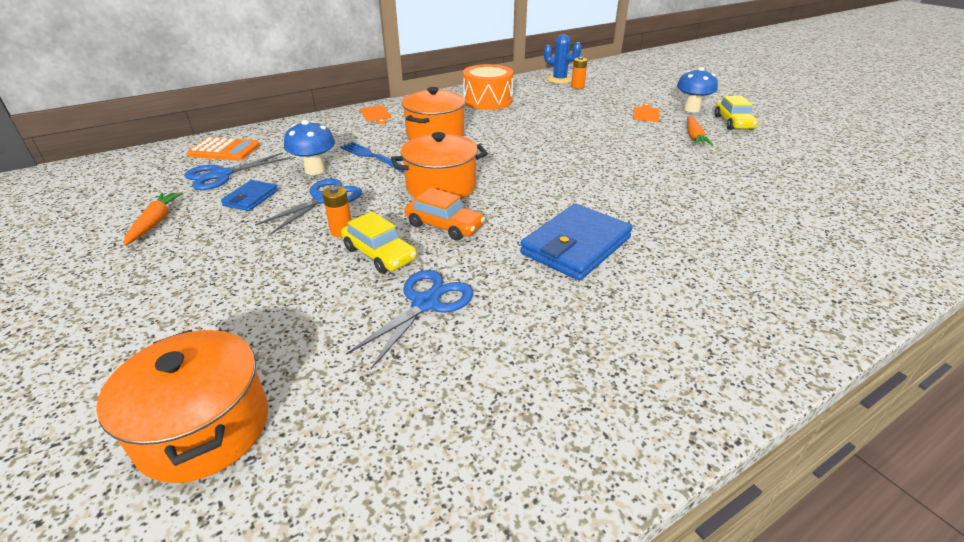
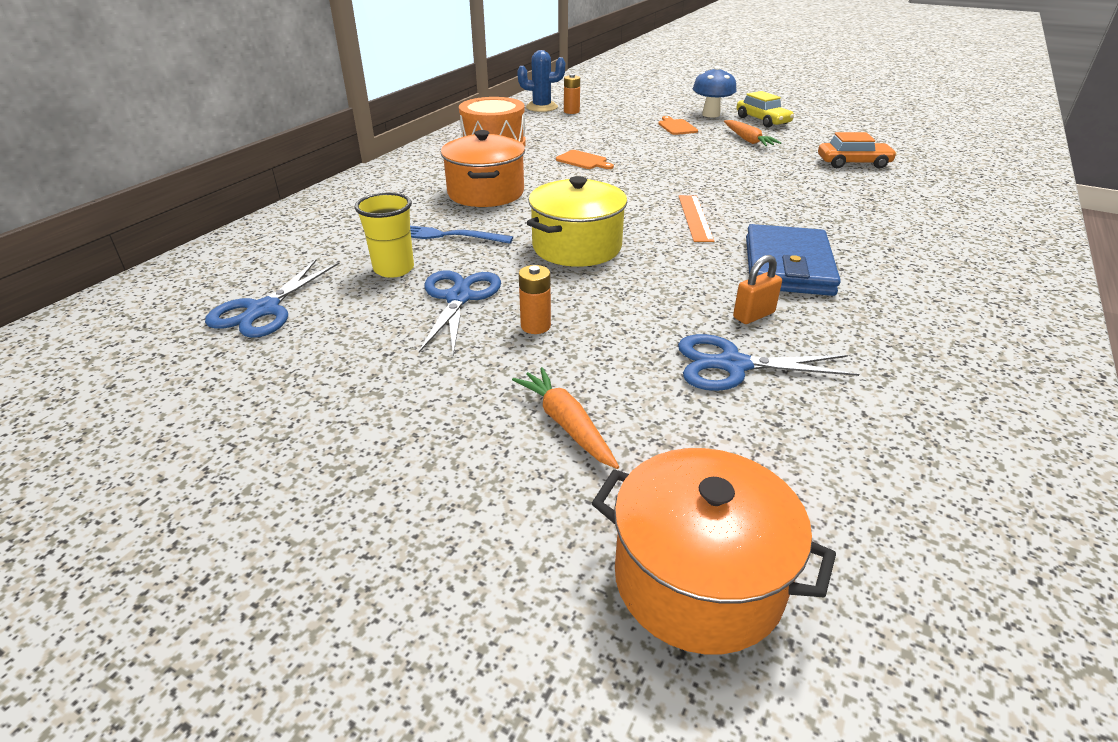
camera: 30 degrees left, 0 degrees up
orange carrot [124,192,183,246] -> orange carrot moved to [512,367,619,469]
orange calculator [187,137,260,161] -> none
blue wallet [221,180,278,211] -> none
blue mushroom [284,120,335,175] -> yellow cup [355,193,414,278]
yellow car [341,211,417,273] -> none
blue scissors [346,270,473,369] -> blue scissors turned 90 degrees counterclockwise [678,334,859,391]
orange cutting board [360,105,391,124] -> orange cutting board moved to [556,150,614,169]
orange pot [391,132,488,199] -> yellow pot [527,176,627,267]
orange car [404,188,485,241] -> orange car moved to [818,132,897,169]
none -> orange ruler [679,195,714,242]
none -> orange padlock [733,255,782,324]

